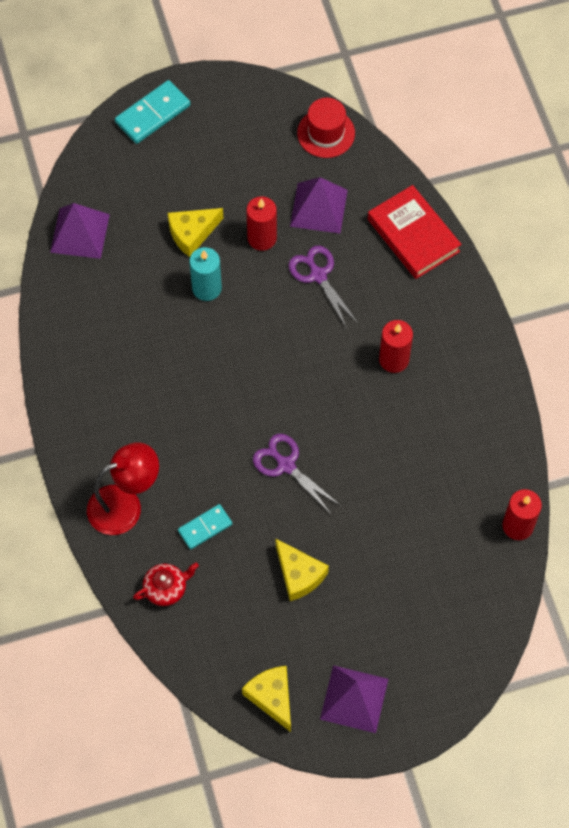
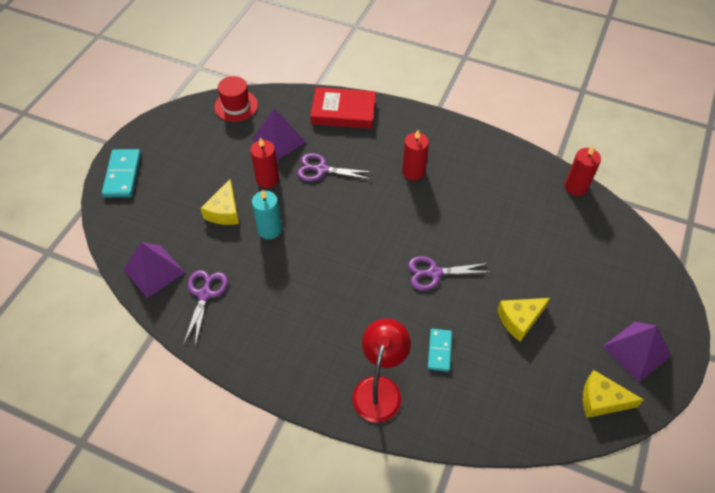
camera: 50 degrees left, 10 degrees down
red teapot [133,563,199,606] -> none
yellow cheese [276,539,329,601] -> yellow cheese turned 150 degrees clockwise [497,298,550,342]
none -> purple scissors [183,270,228,347]

